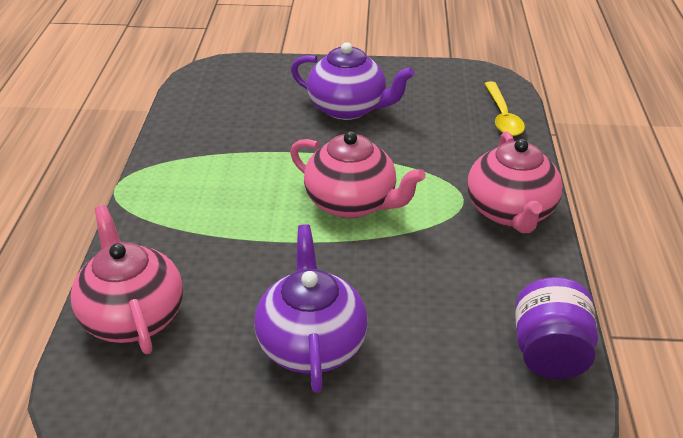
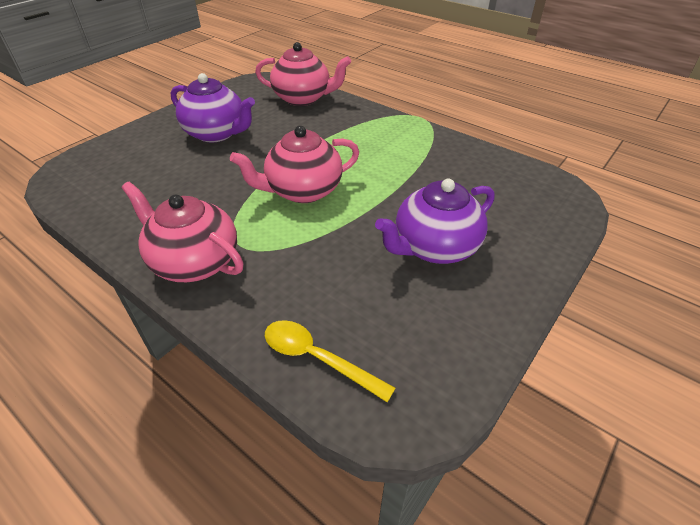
camera: 125 degrees right, 5 degrees up
purple jar [515,277,598,379] -> none

